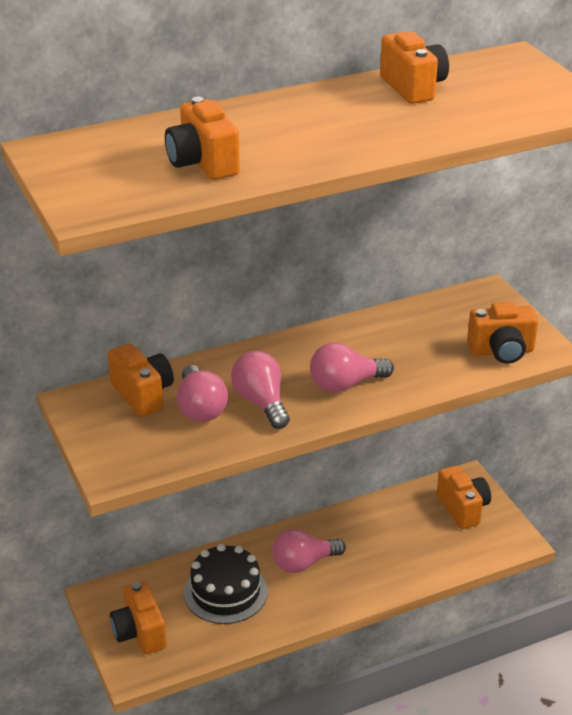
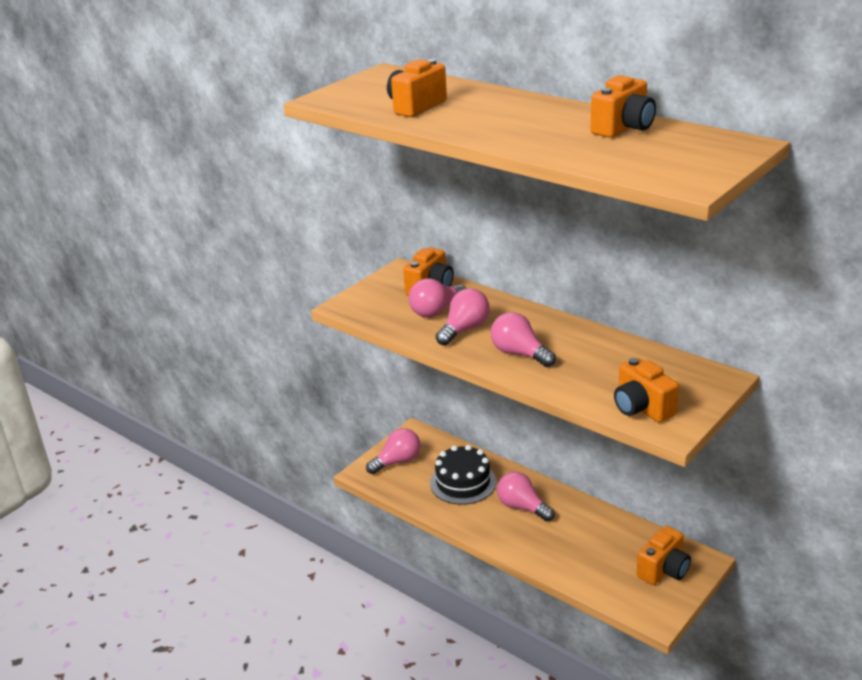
camera: 65 degrees right, 5 degrees down
orange camera [110,581,167,654] -> pink light bulb [366,428,420,474]

